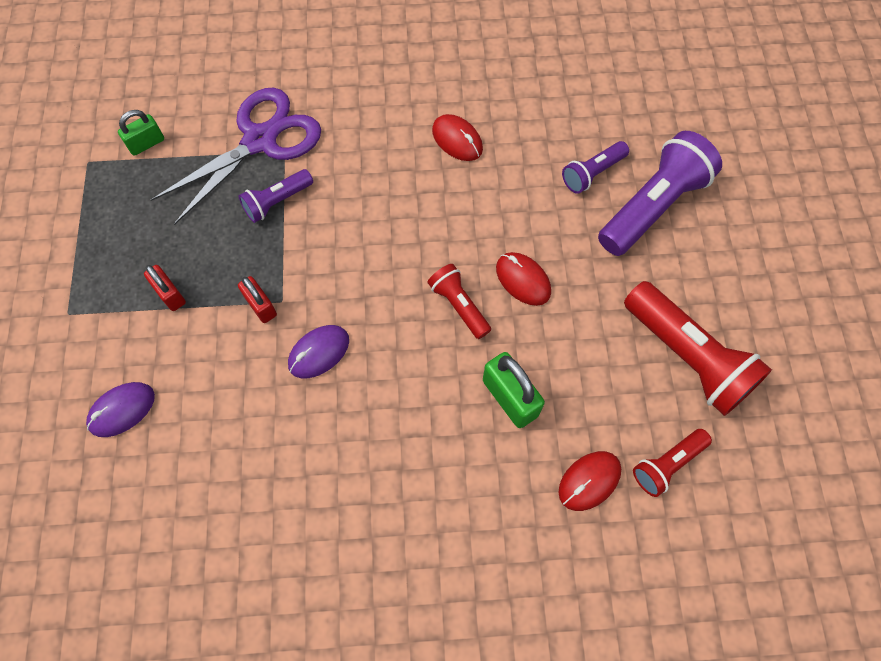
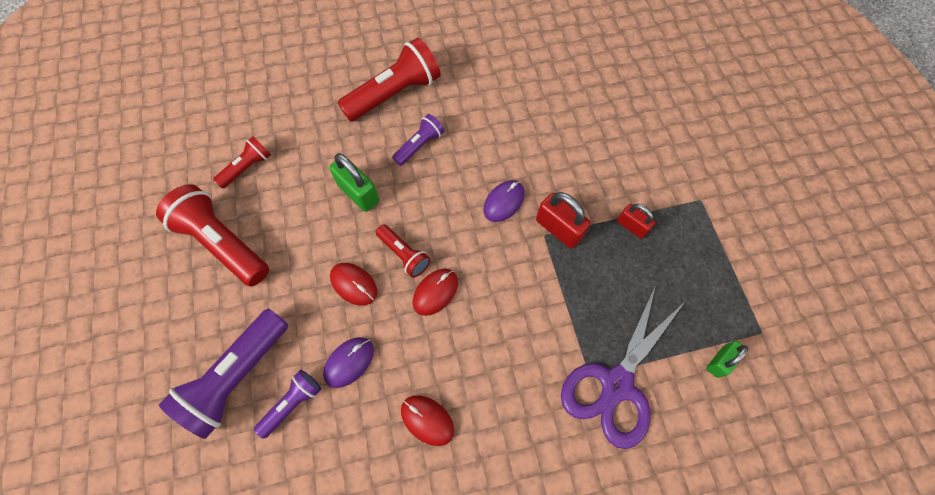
camera: 170 degrees right, 0 degrees up
purple mouse [86,382,155,437] -> purple mouse moved to [323,337,374,388]
red padlock [238,276,277,323] -> red padlock [536,192,590,249], size x1.56
purple flashlight [239,169,313,223] -> purple flashlight moved to [392,114,444,166]
red mouse [558,451,621,511] -> red mouse moved to [413,269,458,316]
none -> red flashlight [337,38,441,122]

